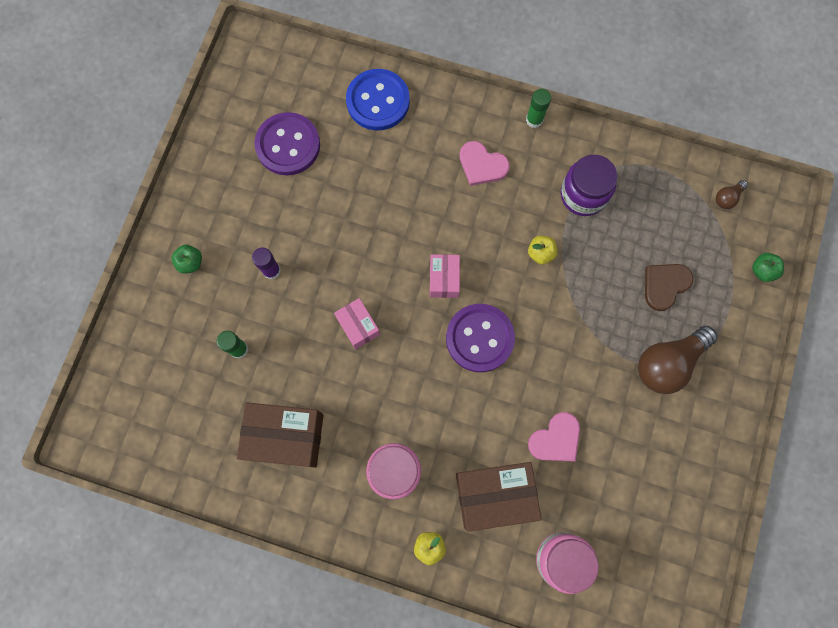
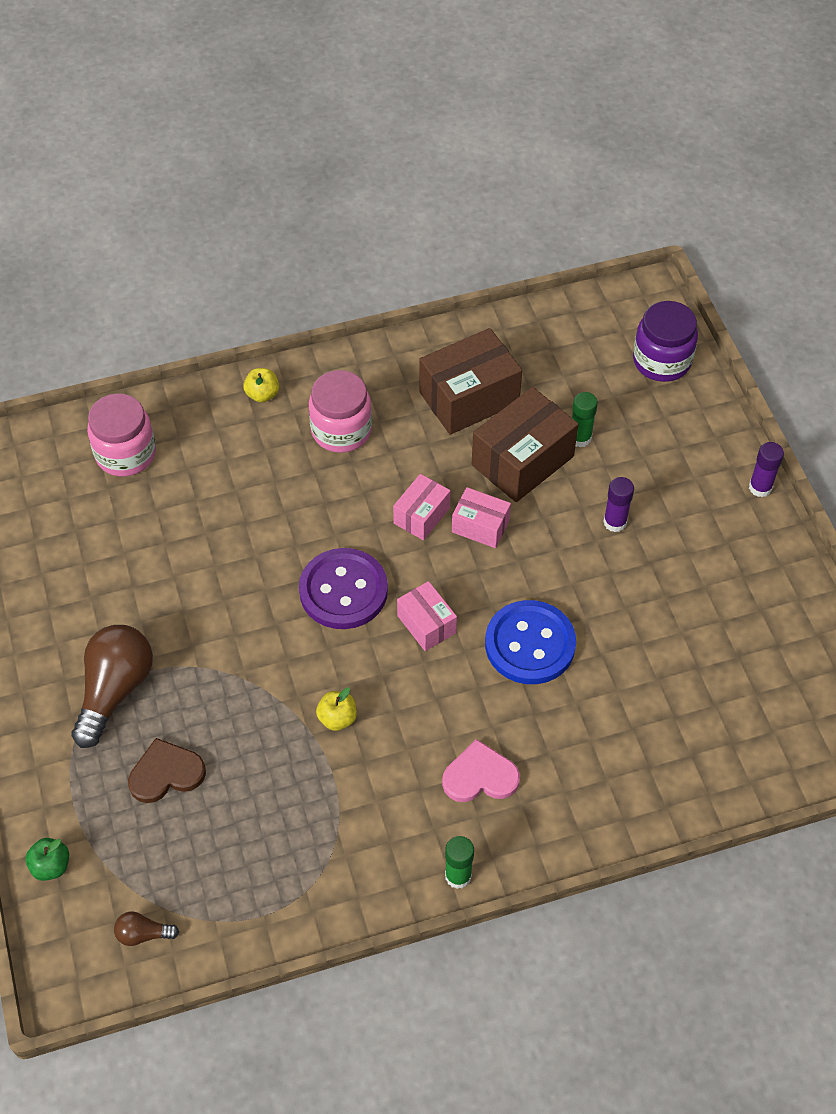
camera: 145 degrees right, 20 degrees down
green apple [171,245,202,274] -> none
purple button [254,112,320,175] -> none
blue button [346,69,410,131] -> blue button moved to [485,600,576,684]
brown box [456,462,542,532] -> brown box moved to [472,387,578,502]
pink heart [528,412,580,461] -> none
purple jar [561,155,618,216] -> purple jar moved to [633,301,698,382]
brown heart [645,264,693,311] -> brown heart turned 120 degrees counterclockwise [128,738,206,803]
brown light bulb [716,180,748,209] -> brown light bulb turned 105 degrees counterclockwise [114,912,179,946]
none -> pink box [393,474,450,540]
none -> purple glue stick [749,442,784,497]

